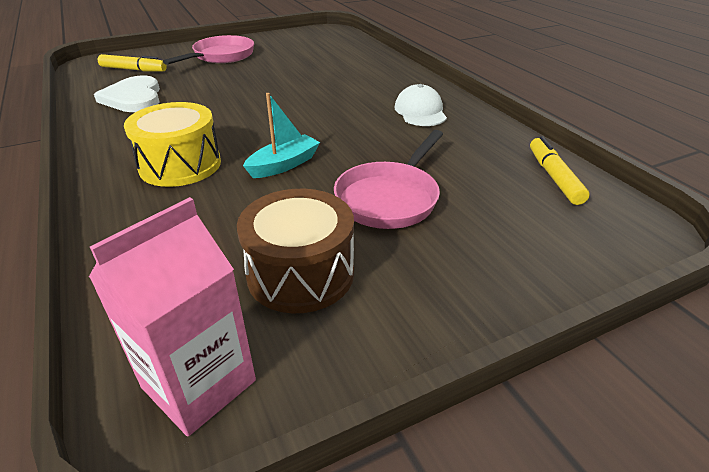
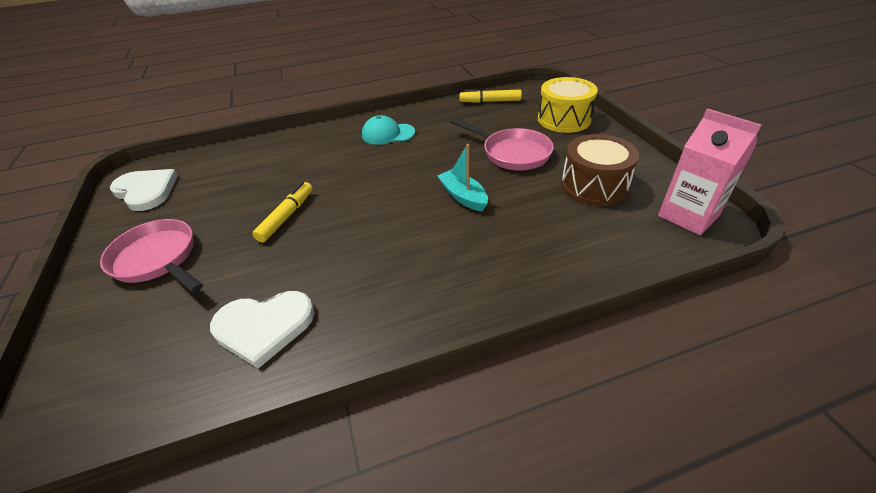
camera: 80 degrees left, 5 degrees up
yellow marker [98,54,167,72] -> yellow marker moved to [252,182,313,242]
yellow drum [124,102,221,187] -> yellow drum moved to [538,77,598,133]
white cap [395,84,447,126] -> turquoise cap [362,115,415,145]
none -> white heart [110,169,178,211]

